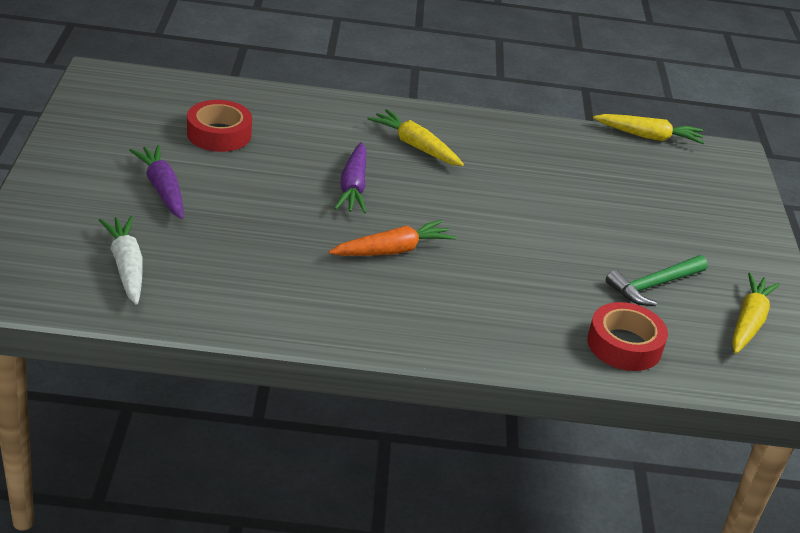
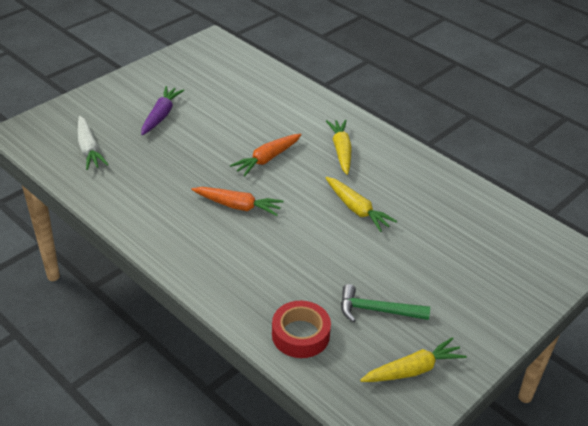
camera: 45 degrees right, 5 degrees up
white carrot [99,216,143,305] -> white carrot turned 135 degrees clockwise [78,116,109,170]
red tape [187,100,252,152] -> none
purple carrot [334,142,366,214] -> orange carrot [230,133,301,176]
yellow carrot [593,114,704,144] -> yellow carrot moved to [325,177,397,232]

